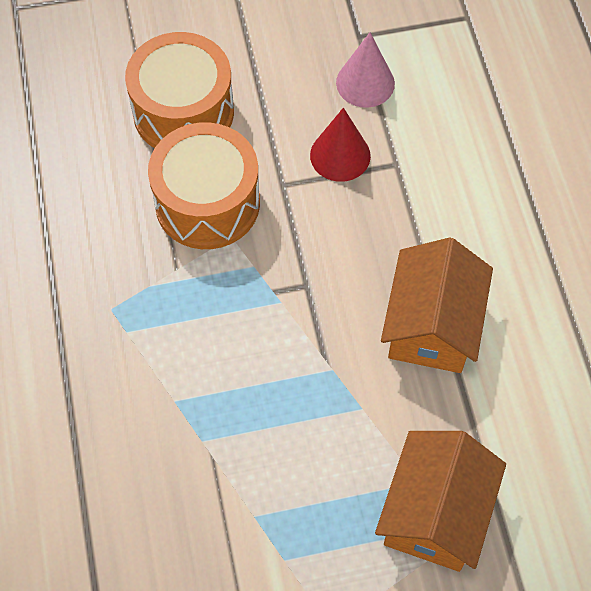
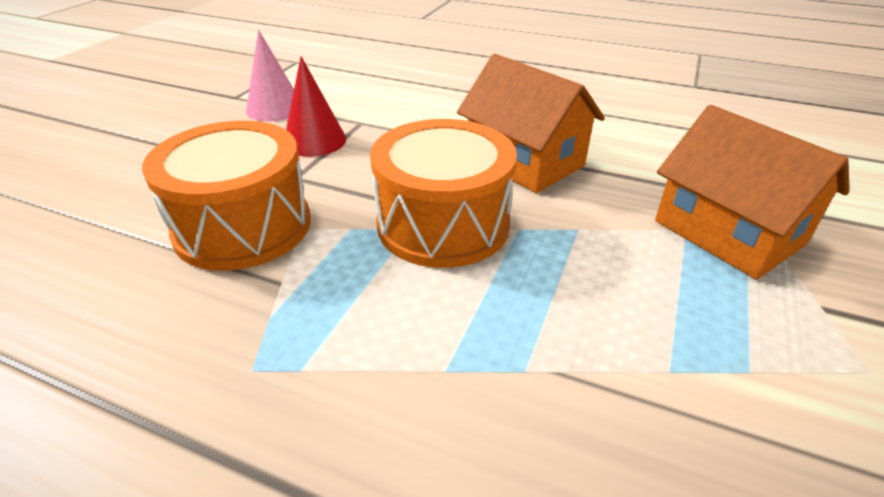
camera: 55 degrees left, 25 degrees down
orange drum [125,32,234,148] -> orange drum moved to [370,119,517,268]

